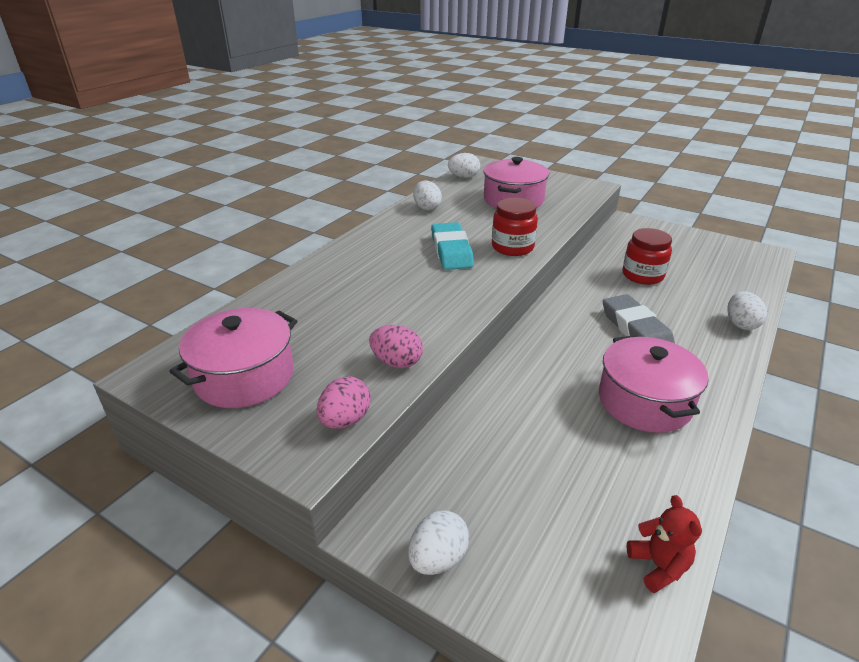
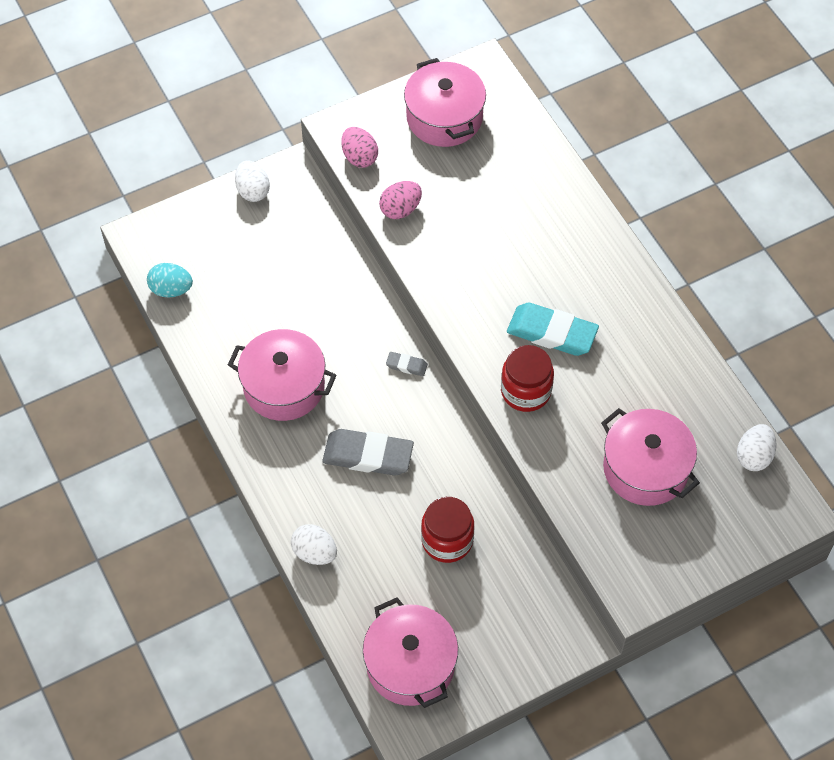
camera: 120 degrees right, 25 degrees up
white egg [413,181,442,210] -> none
red teddy bear [626,495,702,593] -> turquoise egg [147,263,193,297]
none -> pink pot [363,597,458,708]
none -> grey eraser [386,352,428,376]

